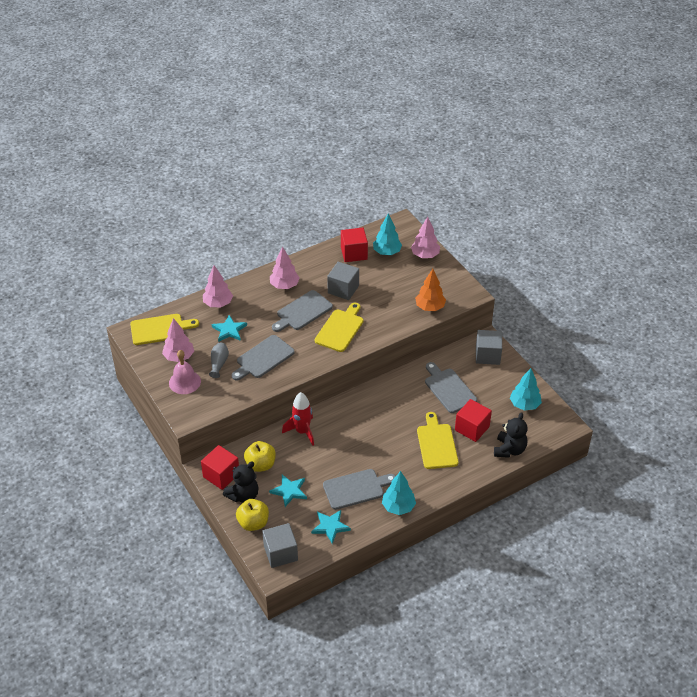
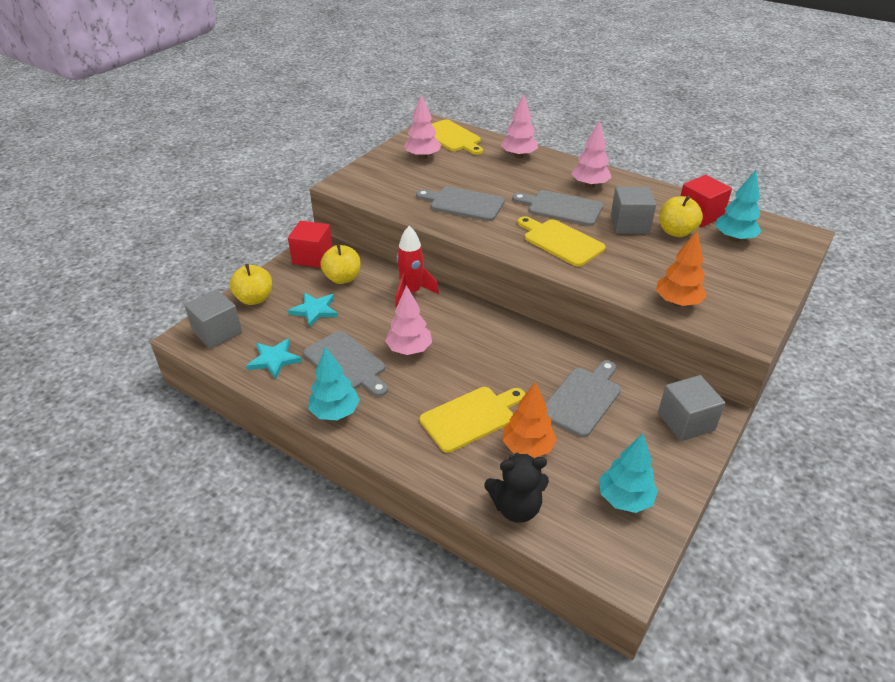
camera: 65 degrees right, 5 degrees down
pink bell [169,350,201,394] -> none
grey vase [209,343,229,378] -> none
turquoise star [211,315,247,342] -> none
black teddy bear [223,461,259,503] -> none
yellow cutting board [315,303,364,352] -> yellow cutting board turned 135 degrees counterclockwise [518,216,606,267]
pink tree [411,217,440,258] -> pink tree moved to [385,285,432,355]
red cube [455,399,492,442] -> orange tree [502,381,557,458]
none -> yellow apple [660,196,703,237]

